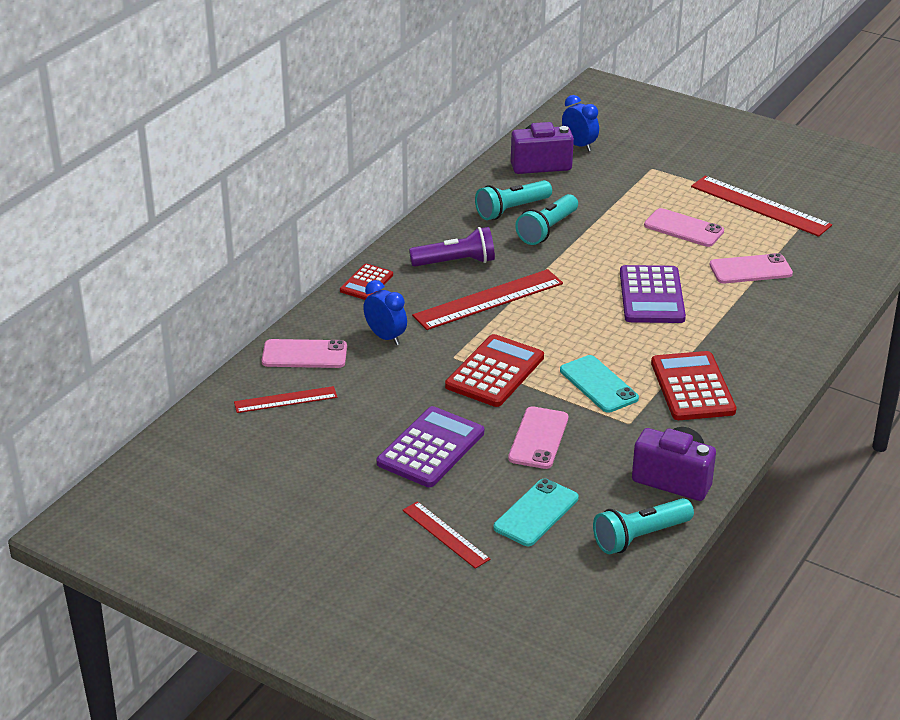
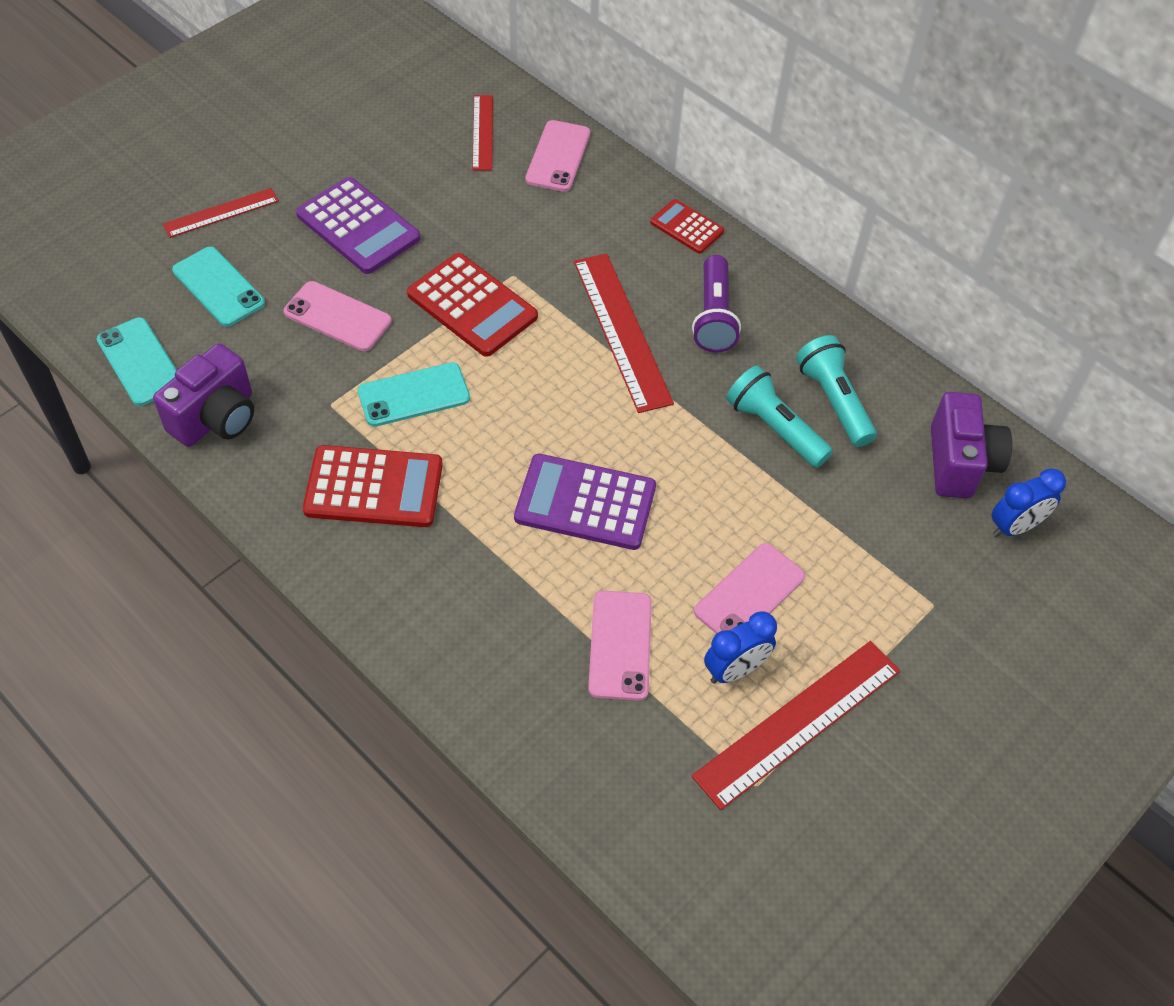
camera: 100 degrees right, 20 degrees up
blue clock [363,280,407,345] -> blue clock moved to [704,611,777,684]
turquoise flashlight [593,498,694,554] -> turquoise phone [97,317,177,406]

